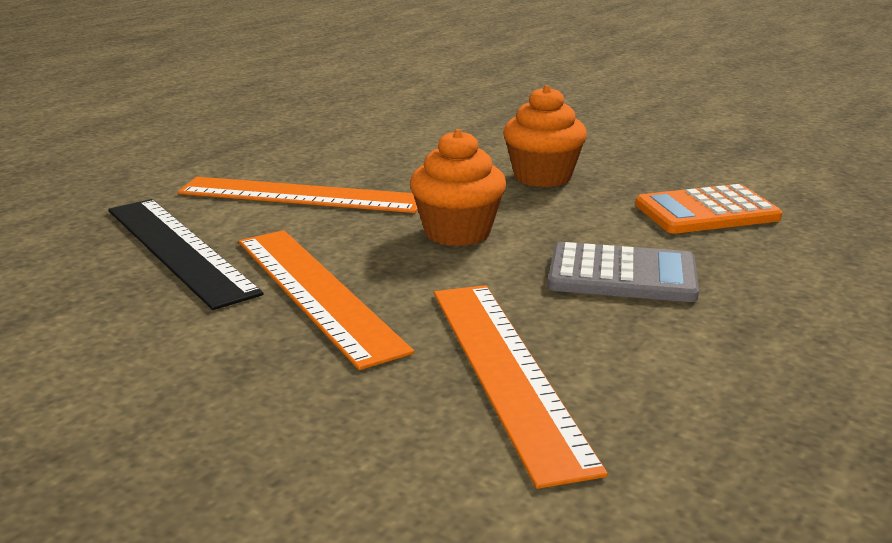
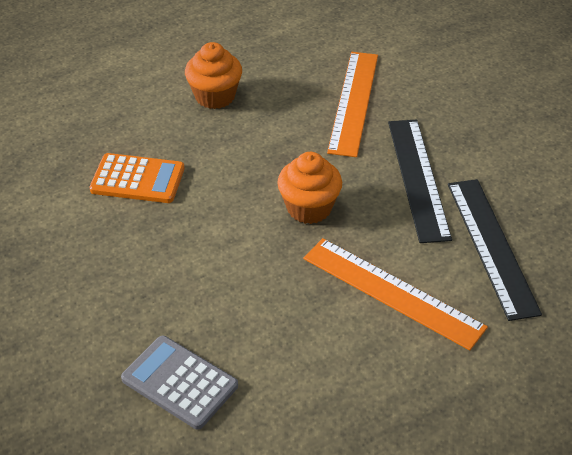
camera: 155 degrees left, 20 degrees up
orange ruler [239,230,414,370] -> black ruler [388,119,452,243]
orange cupcake [503,85,587,187] -> orange cupcake moved to [185,42,242,109]
grey calculator [548,242,699,302] -> grey calculator moved to [121,336,238,430]

